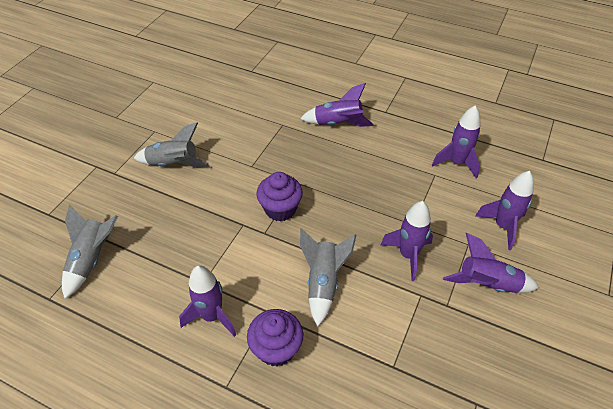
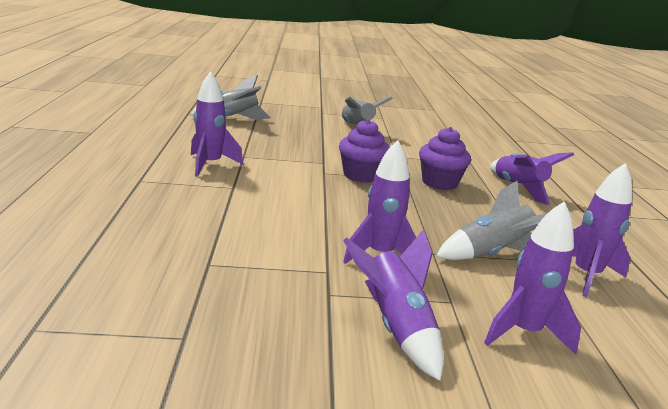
camera: 60 degrees right, 25 degrees down
purple cupcake [247,309,303,367] -> purple cupcake moved to [419,127,471,190]
grey rocket [300,228,356,327] -> grey rocket moved to [436,181,547,260]

